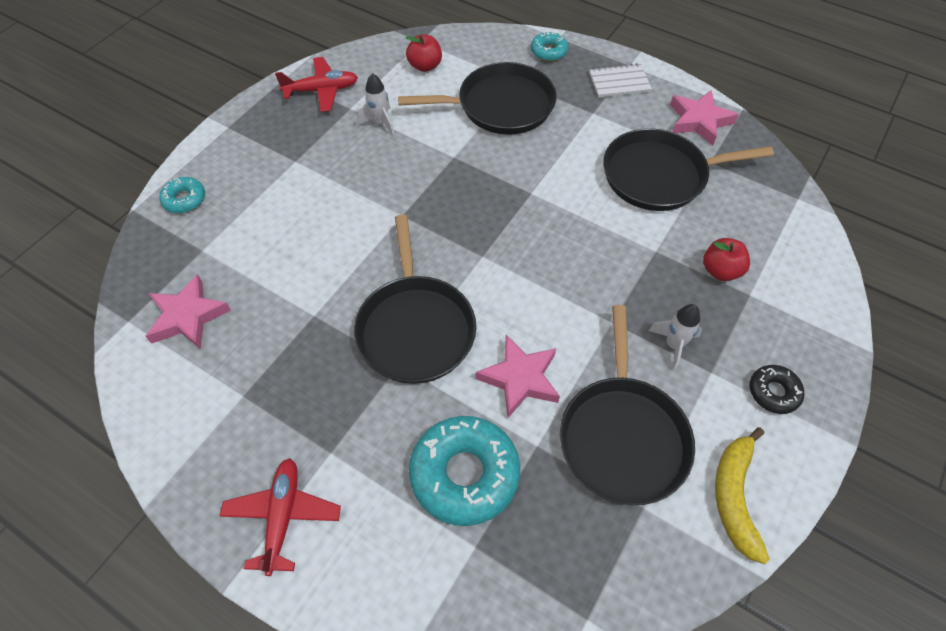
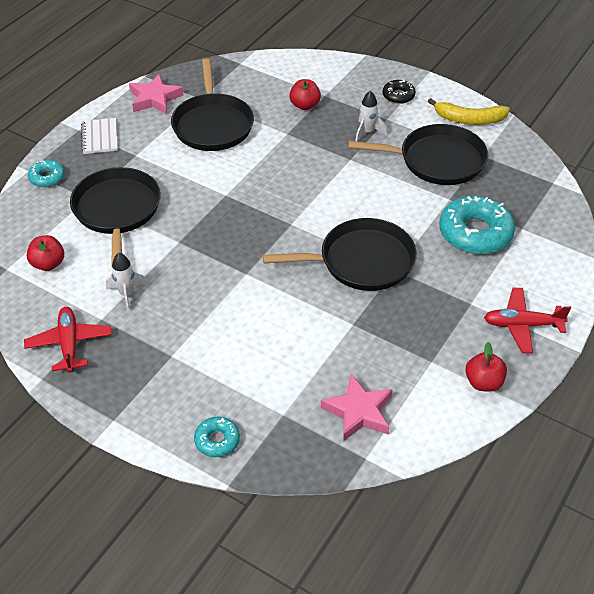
camera: 90 degrees left, 10 degrees down
pink star [476,335,560,418] -> none
none -> red apple [465,342,507,392]

